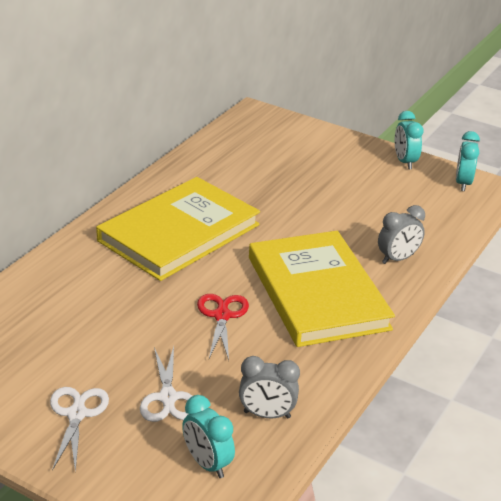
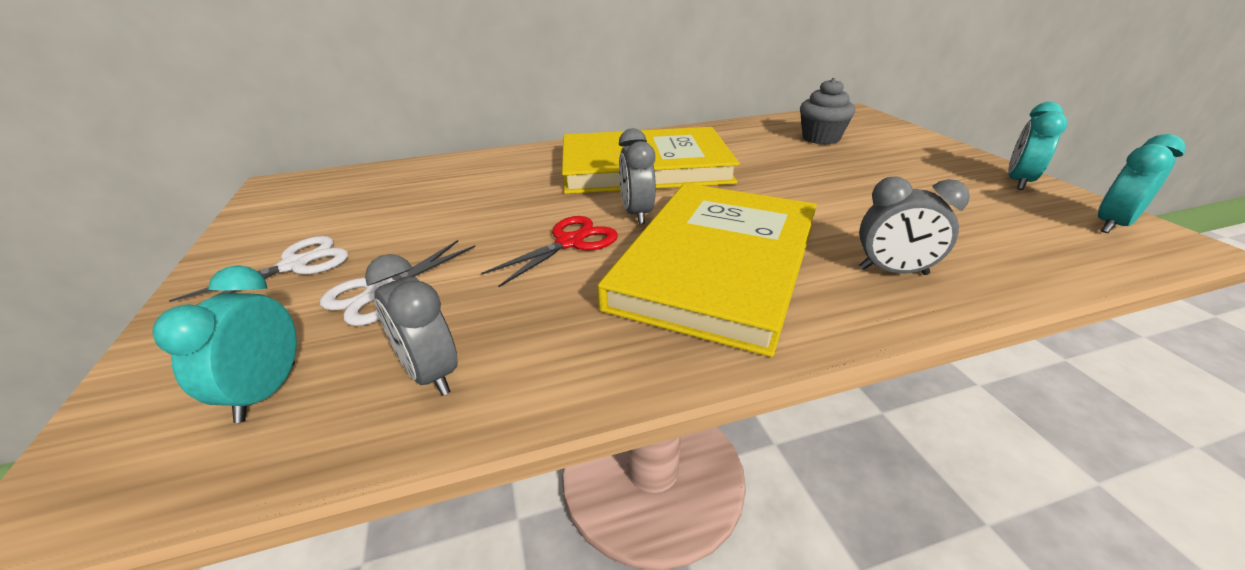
camera: 45 degrees right, 0 degrees up
none -> grey clock [619,128,656,224]
none -> grey cupcake [800,78,855,145]

